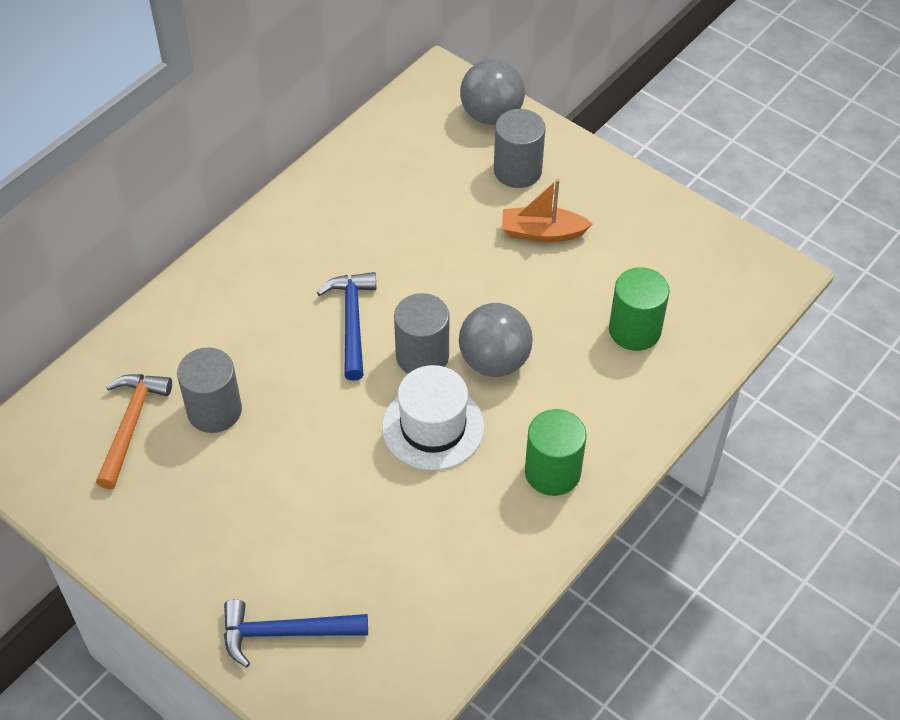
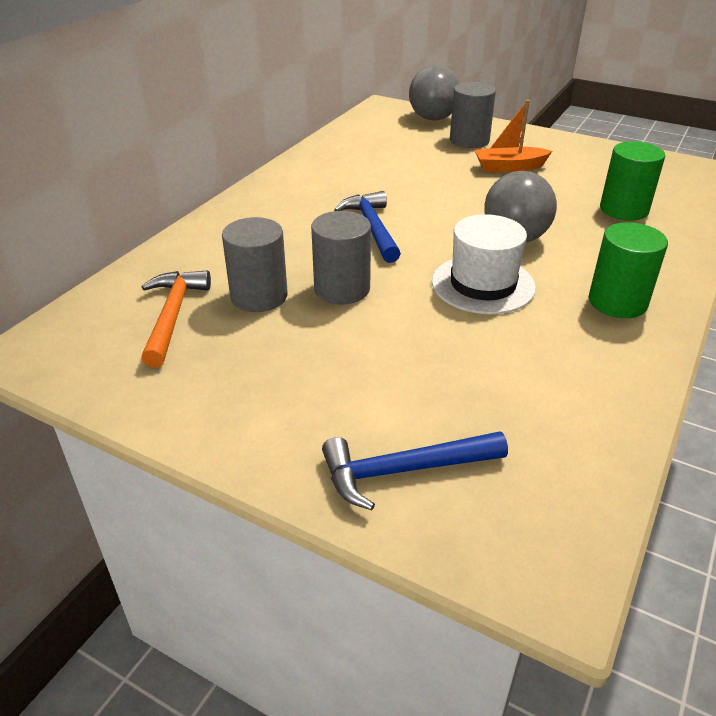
camera: 10 degrees left, 15 degrees down
grey cylinder [394,293,449,374] -> grey cylinder moved to [311,211,371,304]

